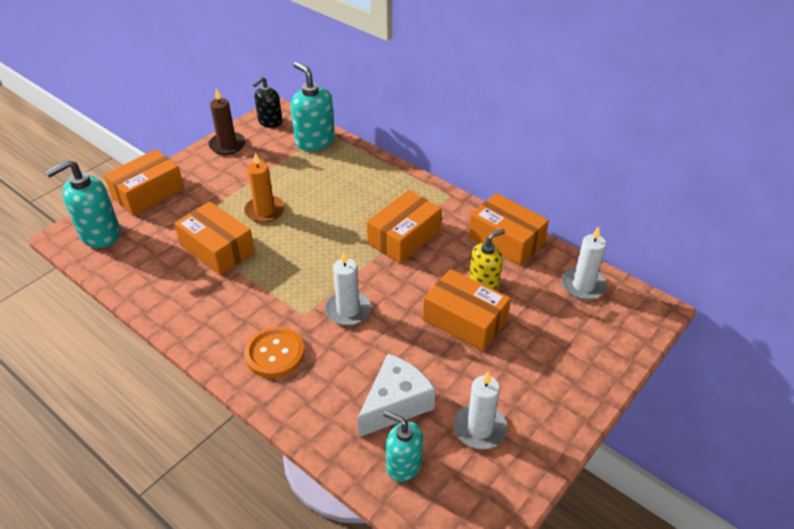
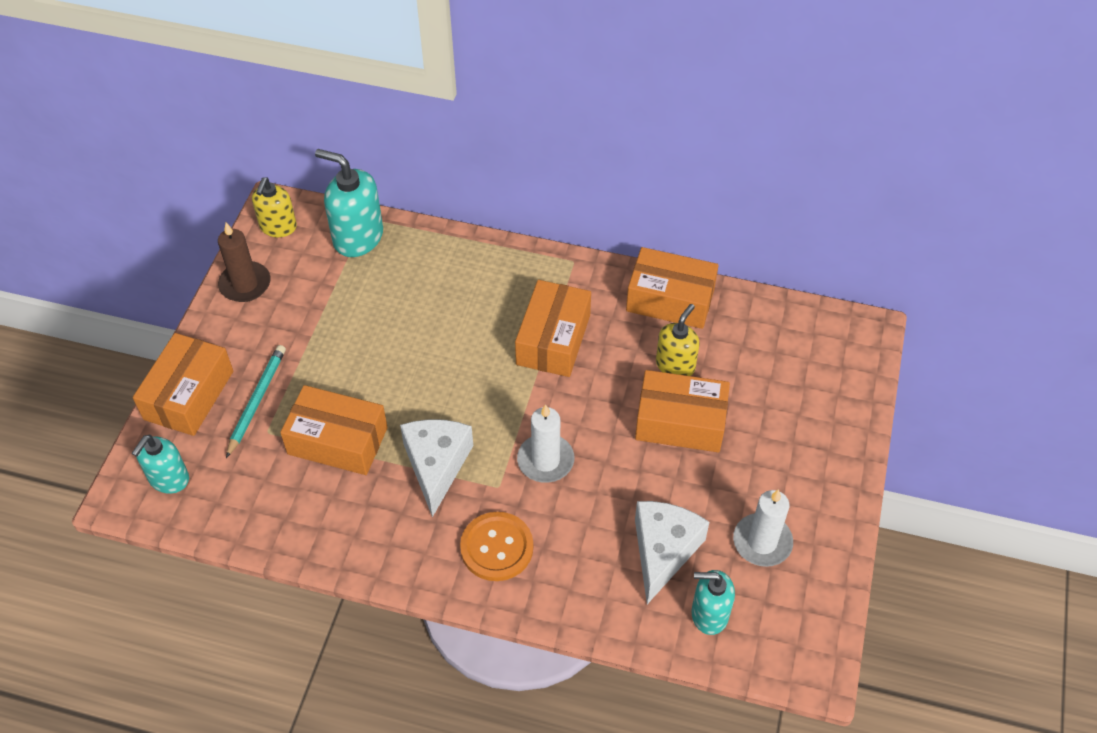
camera: 25 degrees left, 10 degrees up
turquoise soap dispenser [45,159,120,248] -> turquoise soap dispenser [132,435,189,494], size x0.65
orange candle [244,152,285,223] -> none
black soap dispenser [253,77,282,128] -> yellow soap dispenser [252,177,297,237]
white candle [562,226,607,300] -> none
none -> turquoise pencil [226,345,286,458]
none -> white cheese [400,419,473,517]

